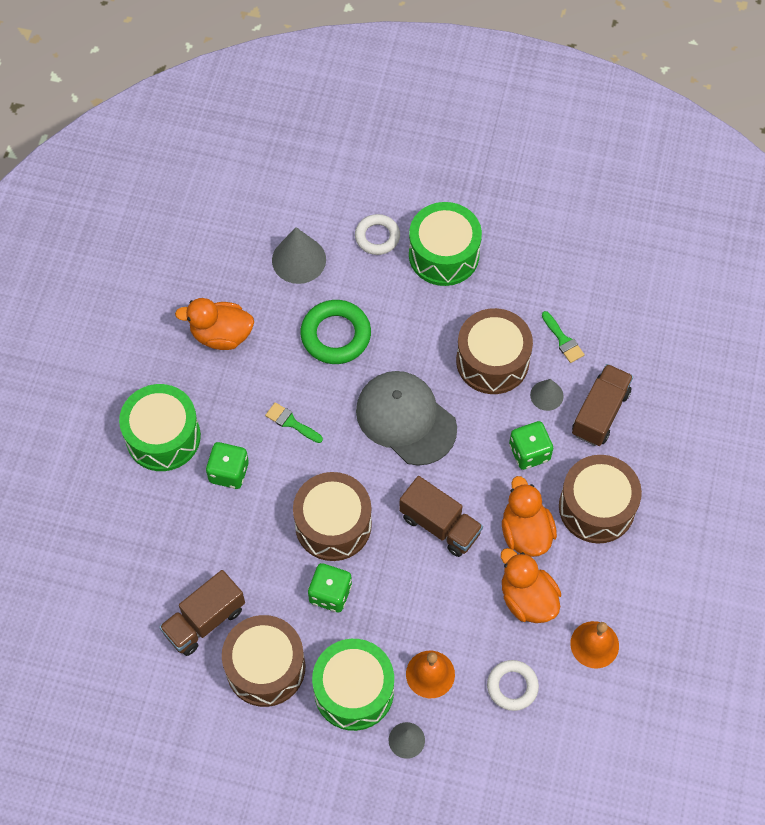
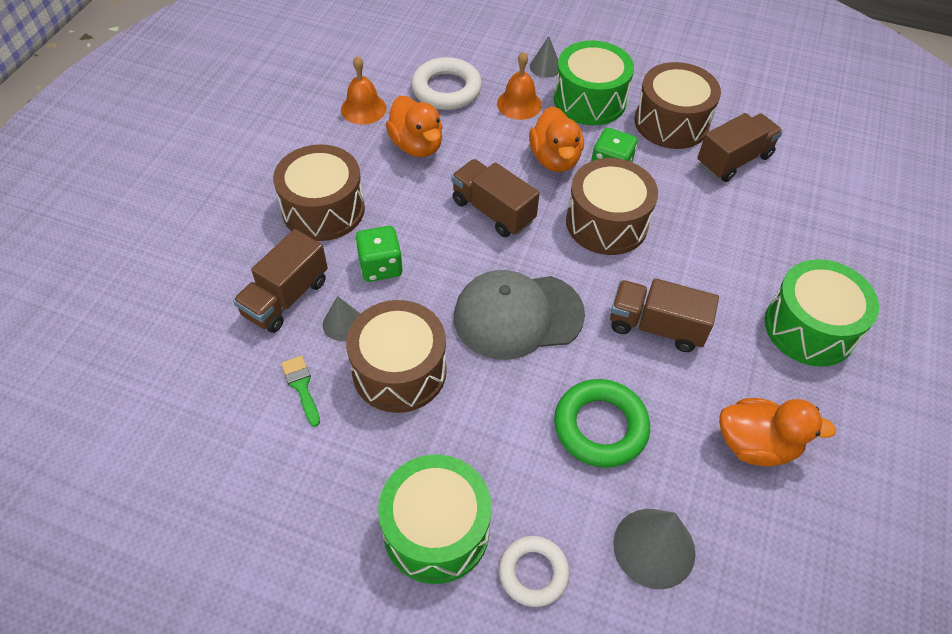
camera: 175 degrees left, 10 degrees down
green dice [206,442,249,489] -> none
green brush [265,402,323,443] -> brown truck [610,278,719,352]
grey cap [356,371,457,466] -> grey cap turned 120 degrees clockwise [454,270,585,360]
white ring [487,660,539,711] -> white ring [411,57,482,110], size x1.51
orange duck [502,476,557,557] -> orange duck moved to [529,106,584,172]

